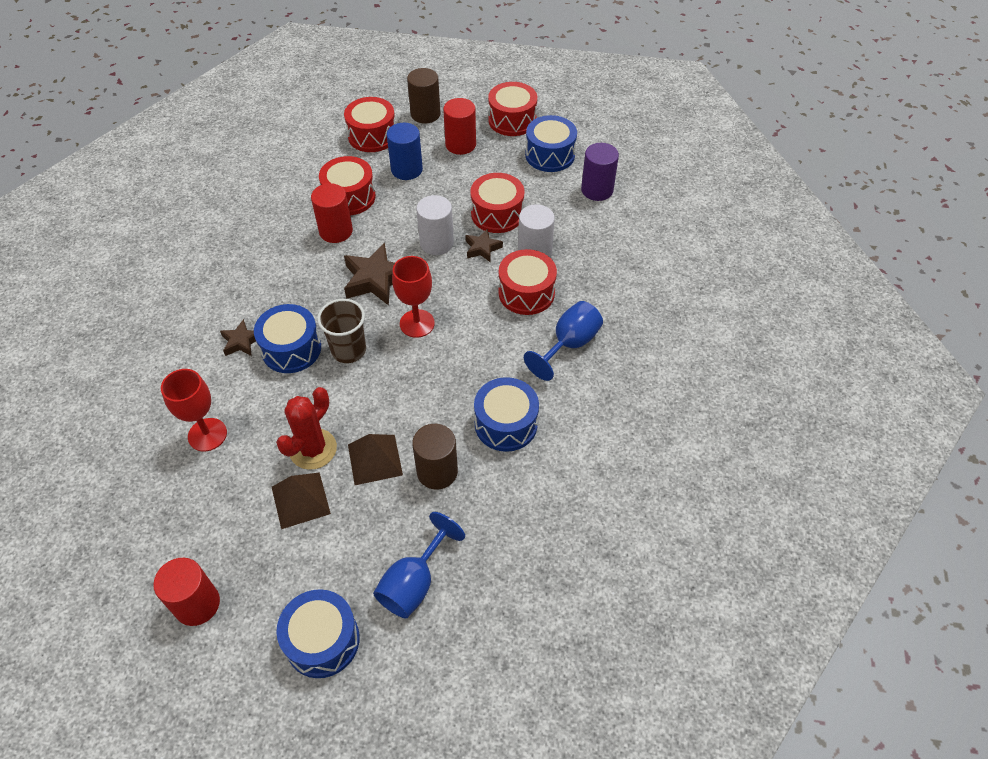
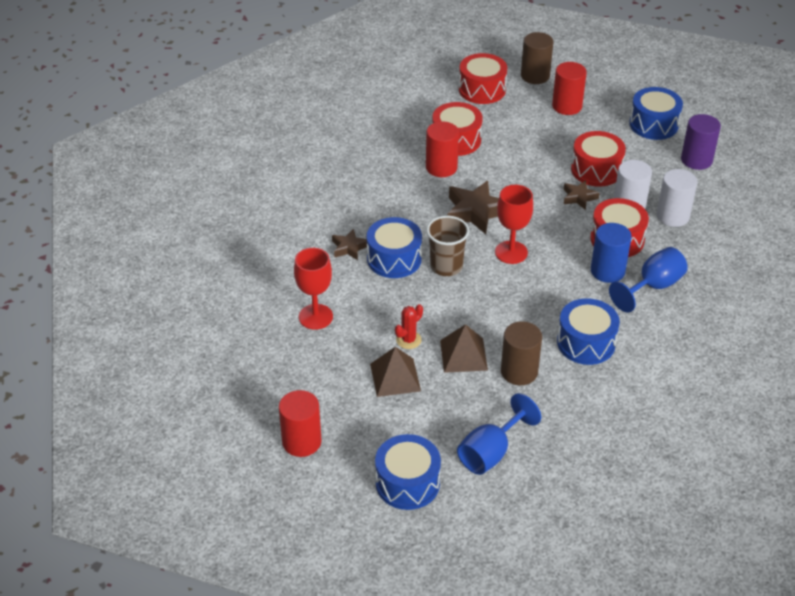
camera: 10 degrees right, 10 degrees down
red cactus [276,387,337,470] -> red cactus [395,304,423,349], size x0.59
blue cylinder [387,123,423,180] -> blue cylinder moved to [591,223,632,283]
white cylinder [416,195,454,255] -> white cylinder moved to [656,169,698,227]
red drum [488,82,537,136] -> none

